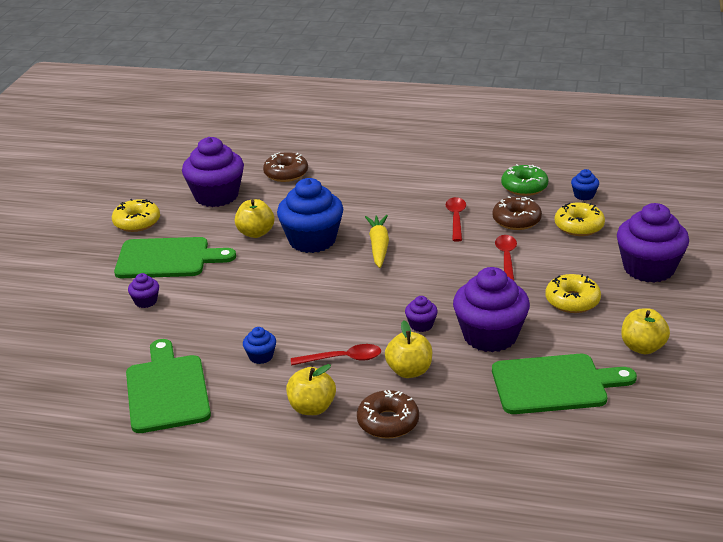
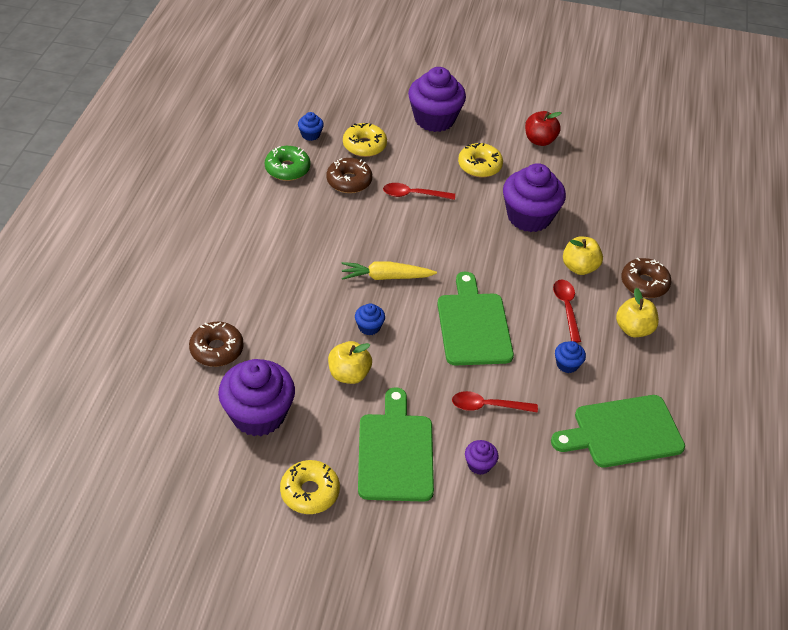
camera: 95 degrees left, 15 degrees up
blue cupcake [277,178,343,253] -> blue cupcake [355,303,385,335], size x0.44
purple cupcake [405,296,438,332] -> none
red spoon [446,197,466,242] -> red spoon moved to [452,391,538,413]
green cutting board [492,354,637,414] -> green cutting board moved to [437,272,514,366]
yellow apple [621,308,670,354] -> red apple [525,111,561,146]

